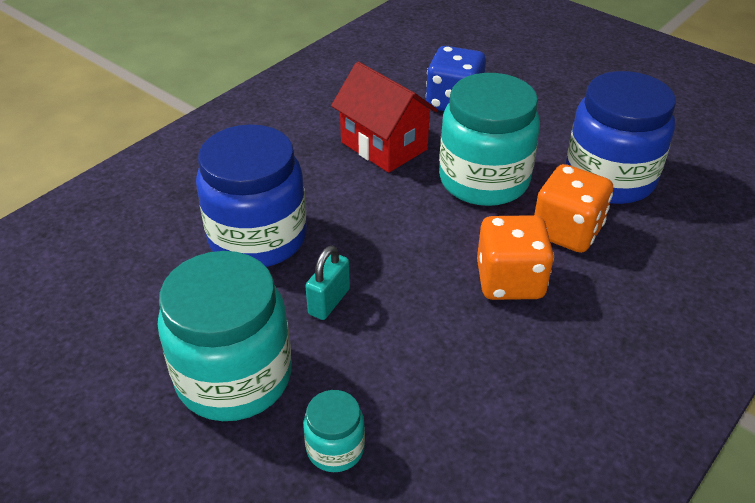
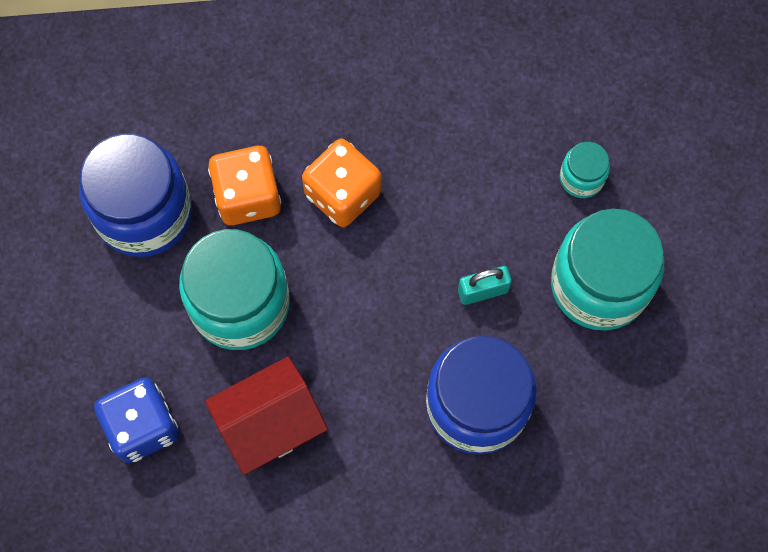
camera: 135 degrees left, 30 degrees up
red house [331,62,438,173] -> red house turned 60 degrees clockwise [205,357,328,475]

